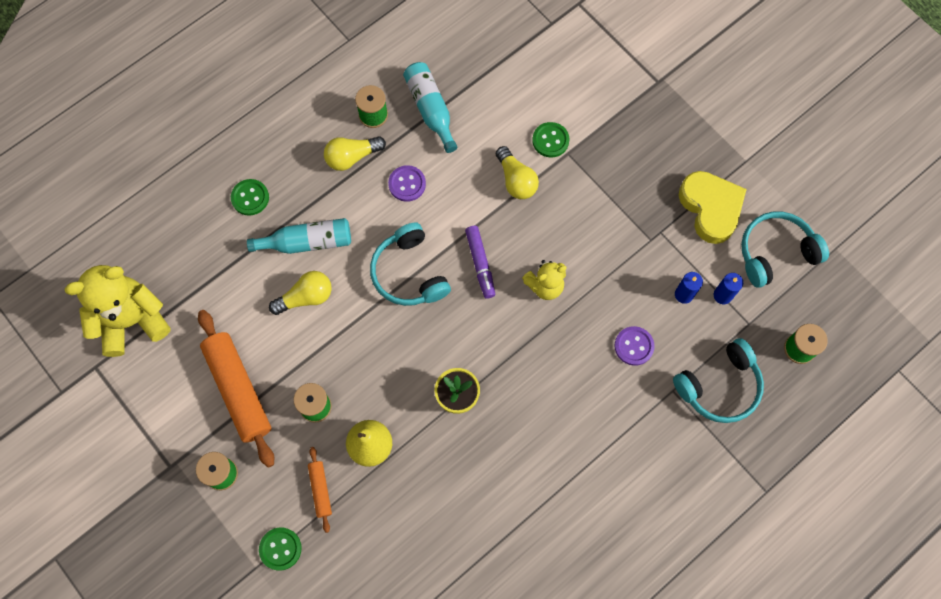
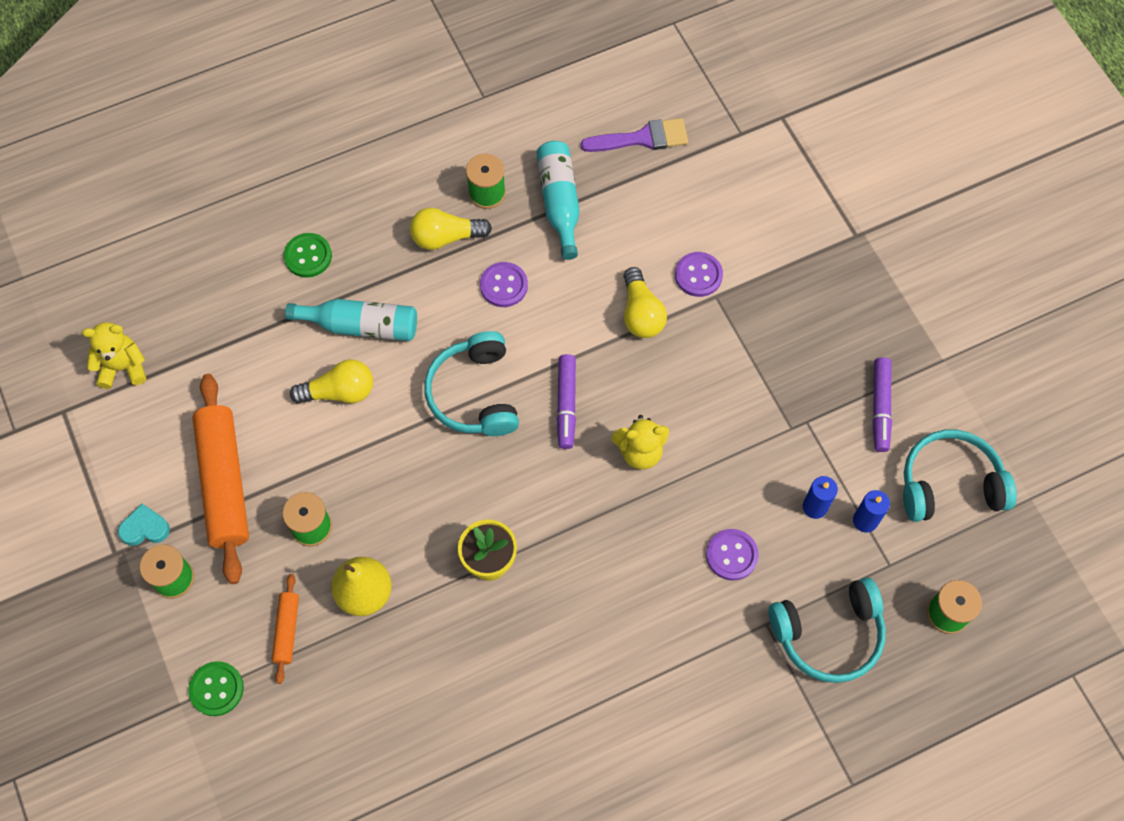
camera: 15 degrees right, 5 degrees down
yellow teddy bear [64,265,171,357] -> yellow teddy bear [82,322,146,389], size x0.56
green button [532,122,570,157] -> purple button [675,252,723,297]
yellow heart [679,171,747,244] -> purple marker [872,357,892,452]
none -> turquoise heart [118,504,170,546]
none -> purple brush [581,118,688,152]

